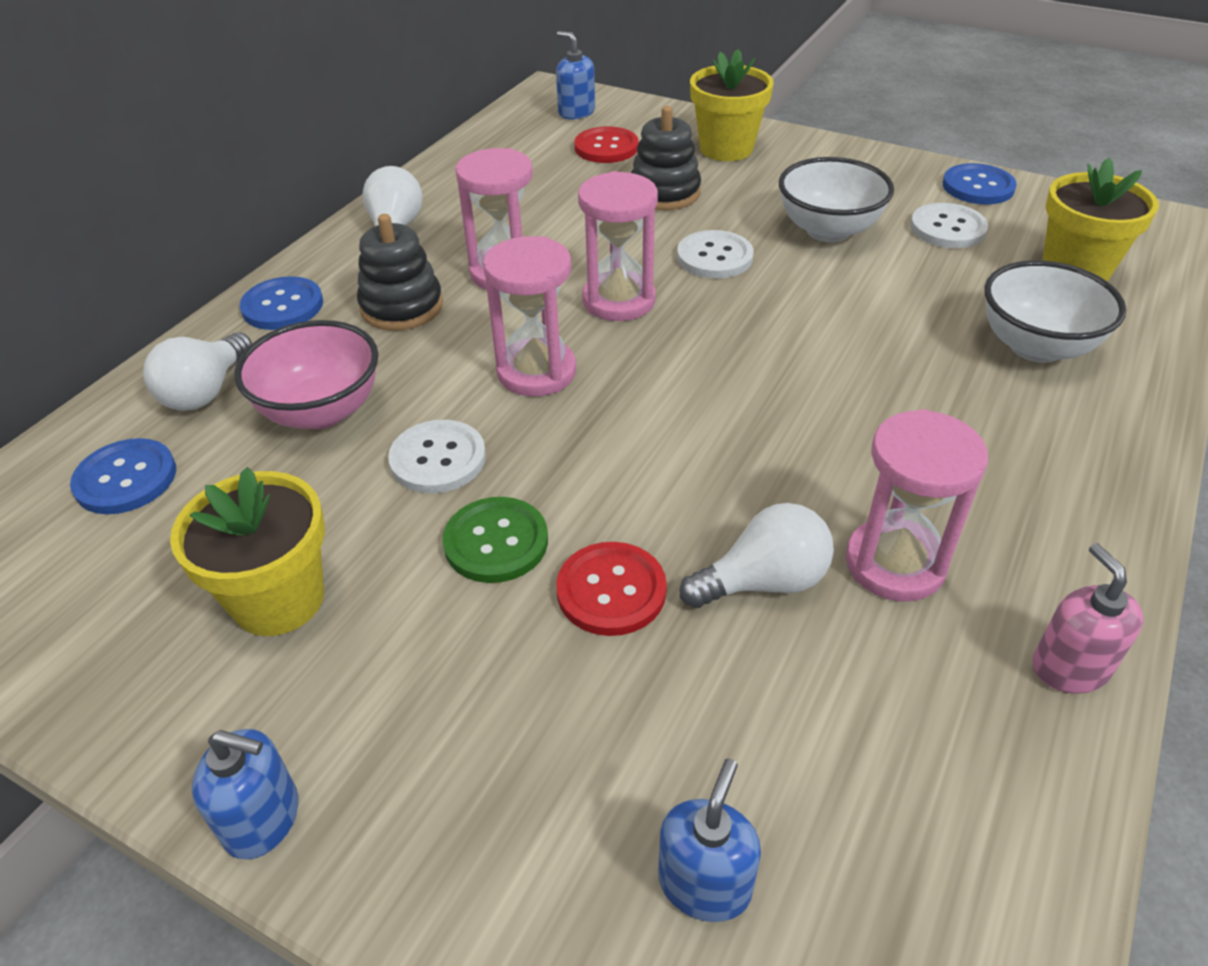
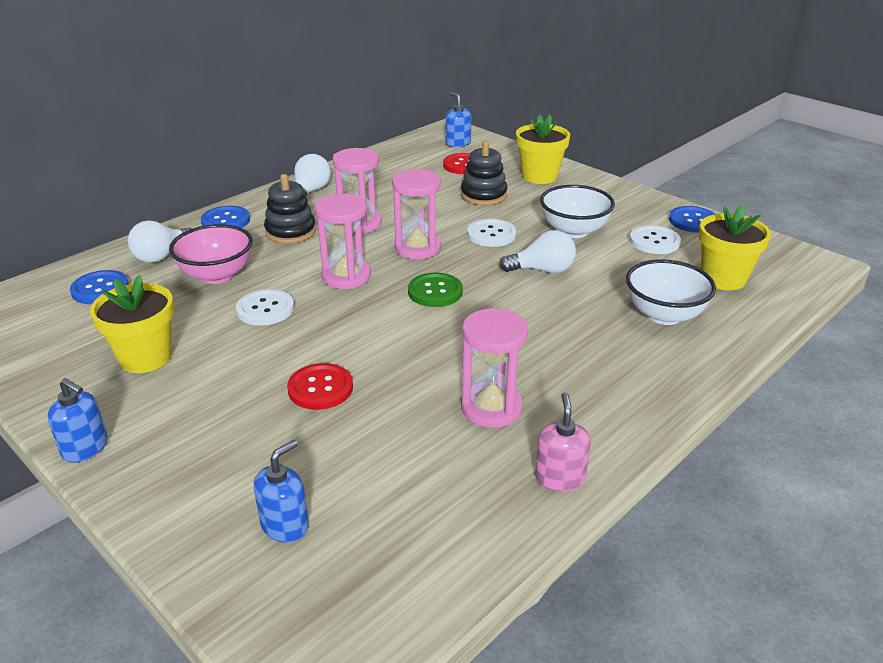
camera: 15 degrees right, 10 degrees down
green button [442,497,548,583] -> green button moved to [408,273,463,307]
white light bulb [680,503,834,608] -> white light bulb moved to [499,230,576,273]

